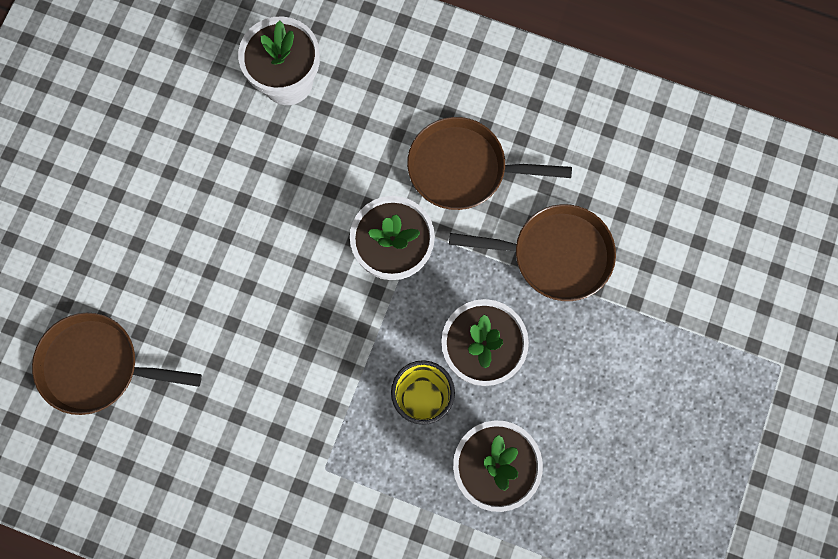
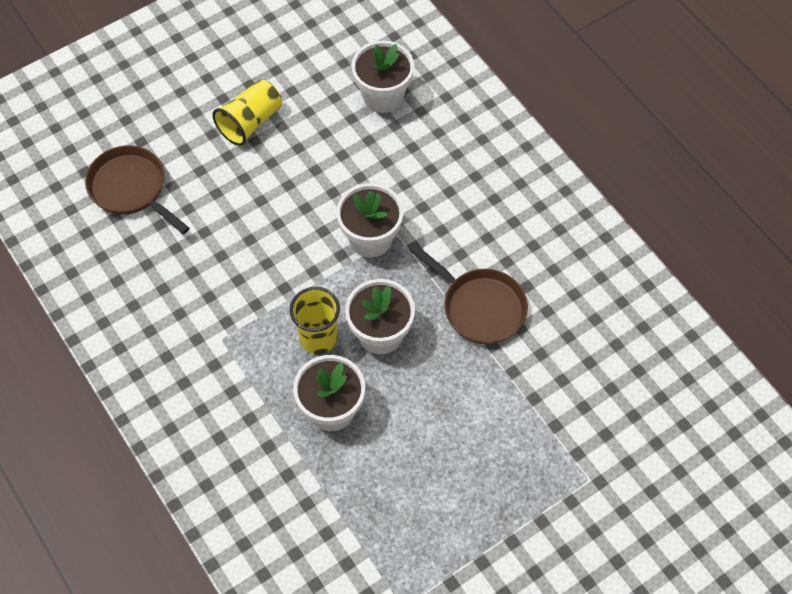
camera: 35 degrees right, 15 degrees down
brown pan [407,117,572,210] -> none
none -> yellow cup [212,80,282,146]

